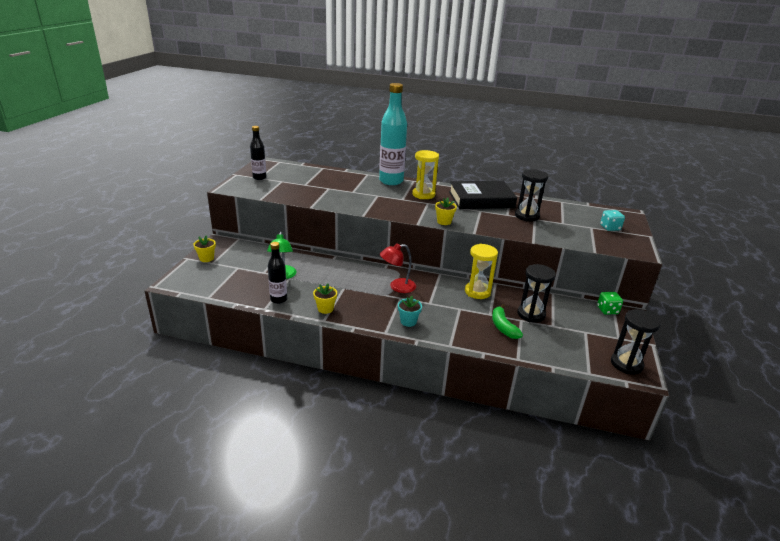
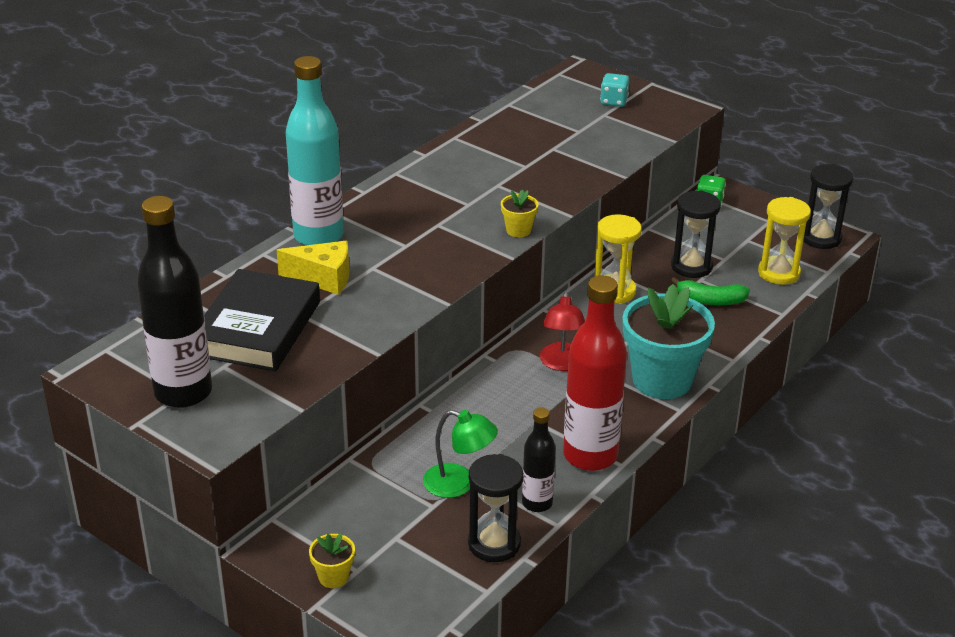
camera: 65 degrees left, 5 degrees up
black bottle [250,126,267,180] -> black bottle [137,196,212,408], size x1.85
yellow flower pot [313,283,337,314] -> red bottle [563,275,627,471]
turquoise flower pot [398,296,422,327] -> turquoise flower pot [623,284,715,399], size x2.30
yellow hourglass [412,150,439,199] -> yellow hourglass moved to [758,197,811,285]
black book [449,181,517,209] -> black book moved to [204,269,320,371]
black hourglass [515,169,548,221] -> black hourglass moved to [468,454,523,562]
none -> yellow cheese [277,241,349,295]

